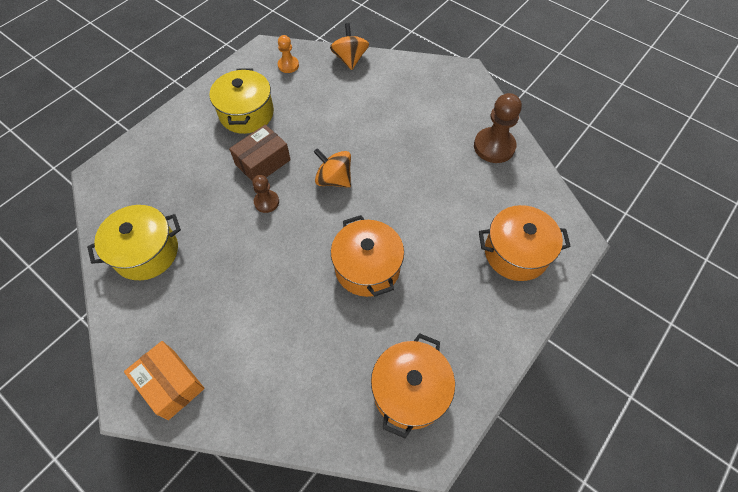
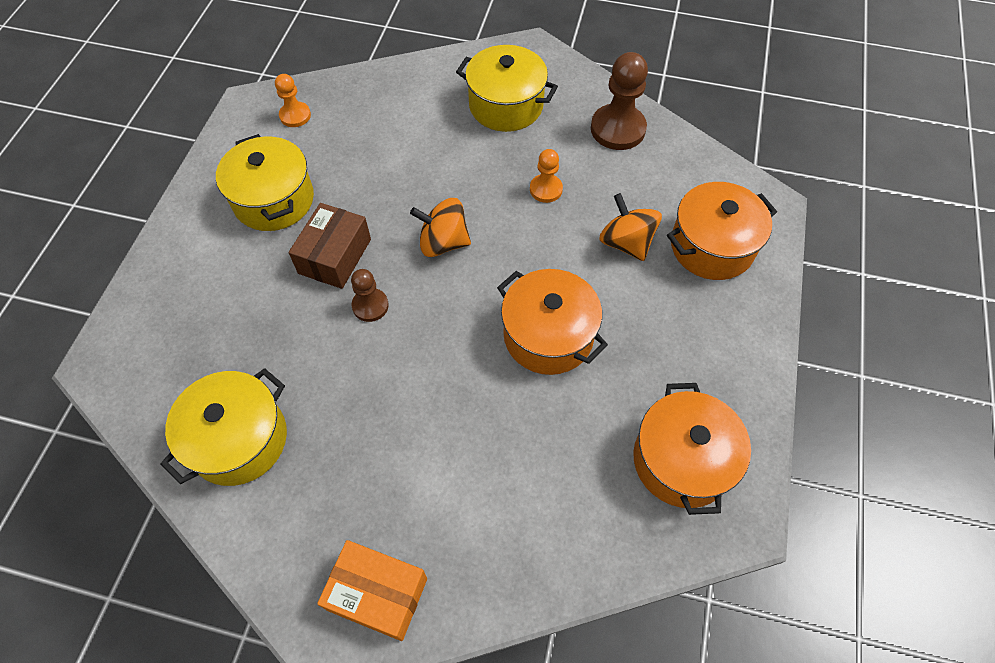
camera: 25 degrees left, 0 degrees up
orange spinning top [330,23,369,70] -> orange spinning top moved to [599,193,662,261]
none -> yellow pot [456,45,558,132]
none -> orange pawn [530,149,563,203]

